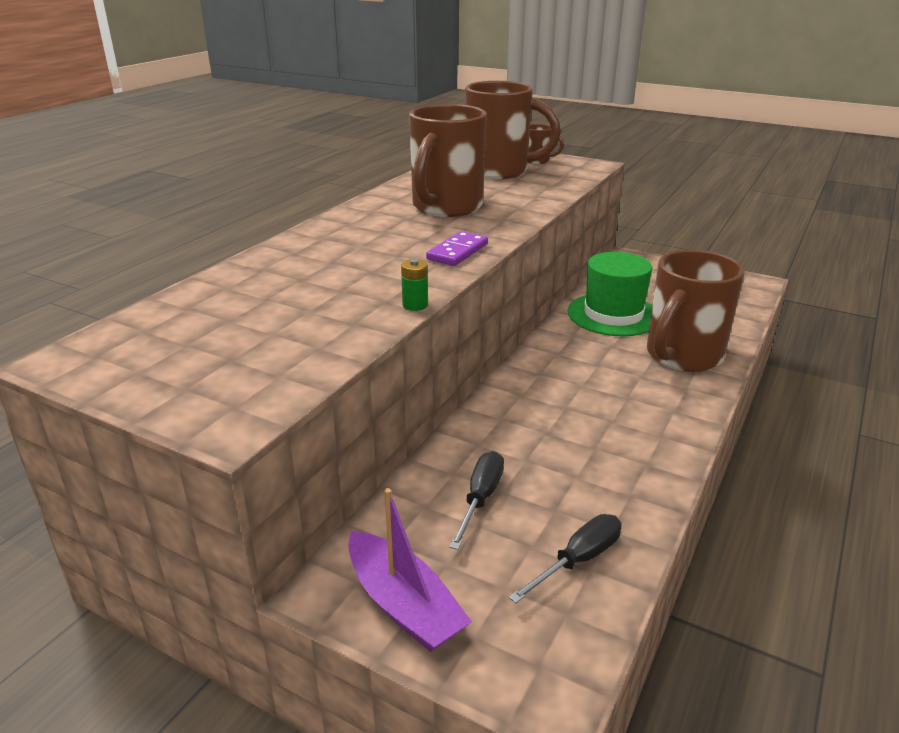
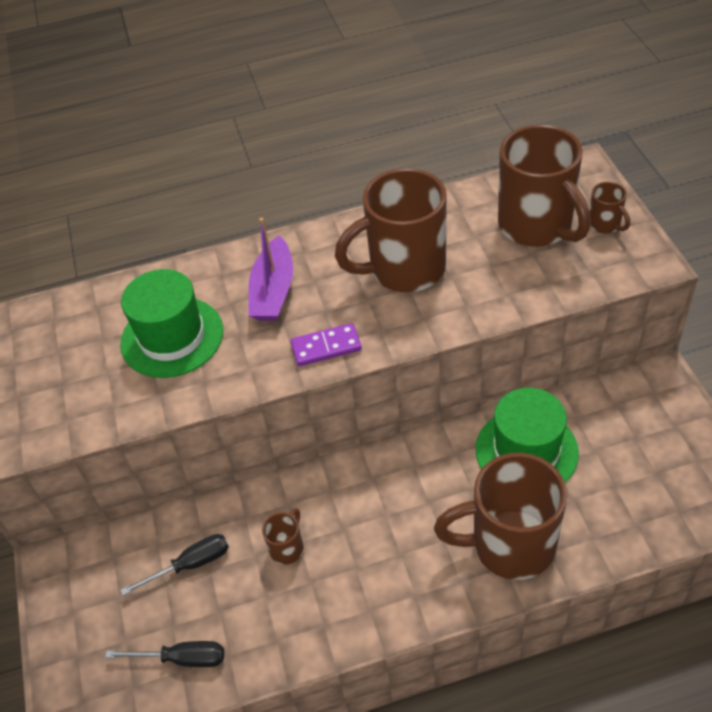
camera: 50 degrees right, 20 degrees up
purple boat [348,488,472,652] -> purple boat moved to [248,218,293,321]
green battery [401,259,428,311] -> none
none -> green hat [120,269,223,378]
none -> brown mug [262,508,304,565]

